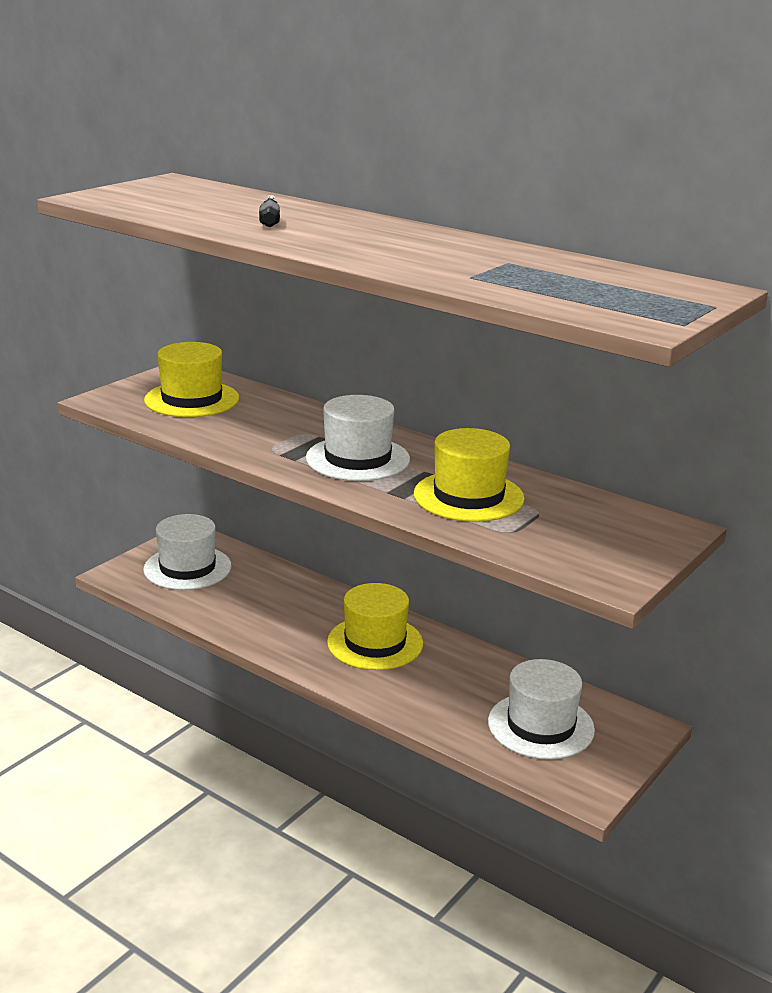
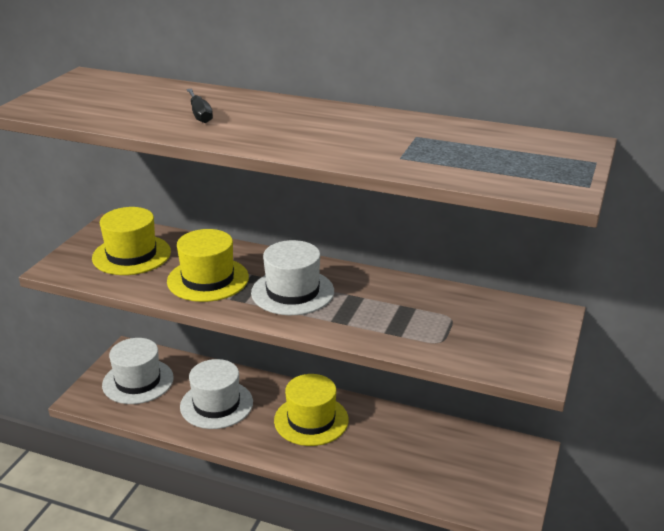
camera: 15 degrees left, 5 degrees up
yellow hat [414,428,525,522] -> yellow hat moved to [167,229,249,302]
white hat [488,659,595,760] -> white hat moved to [180,359,253,429]

